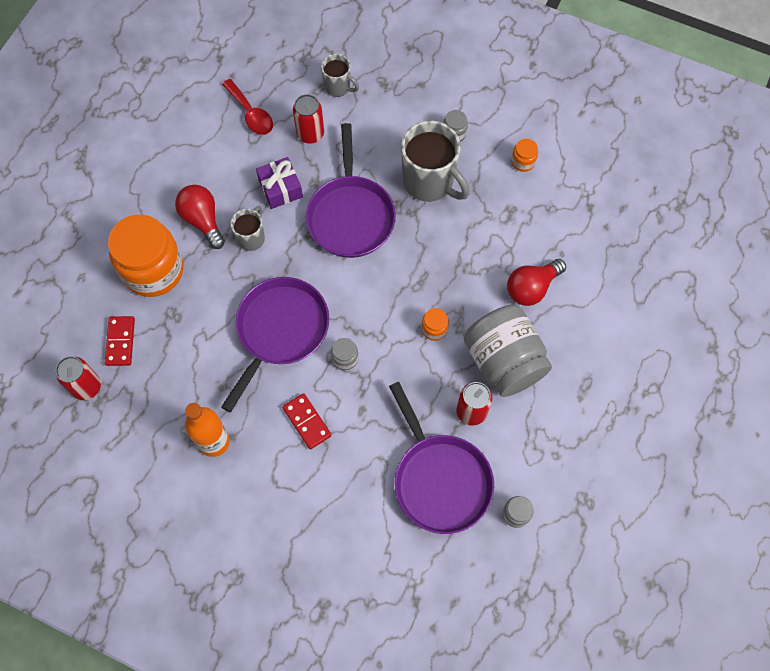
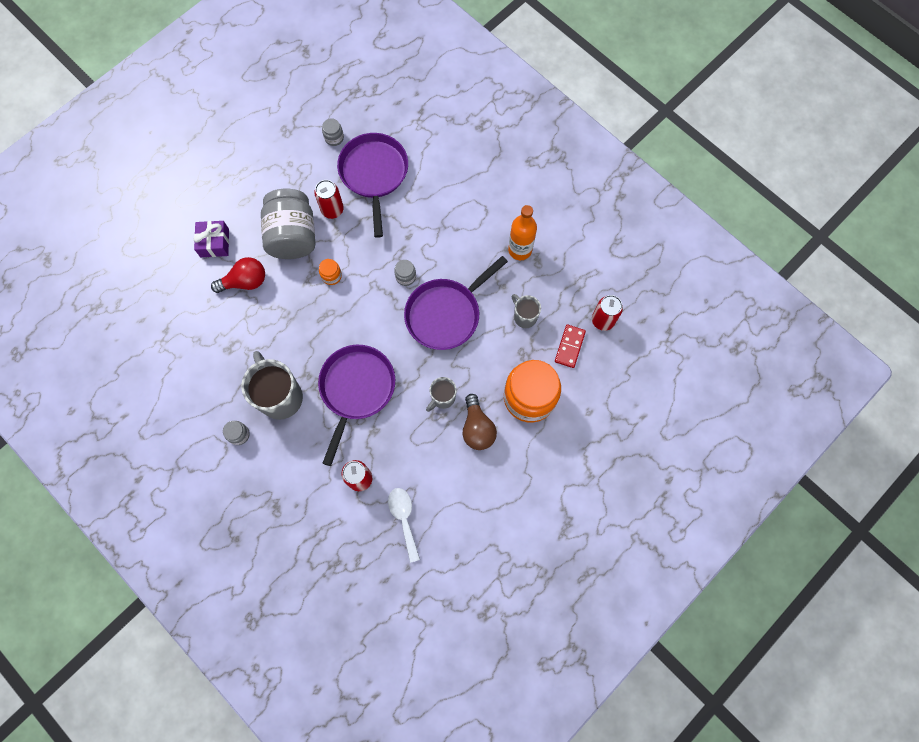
camera: 160 degrees left, 5 degrees up
red light bulb [175,185,225,249] -> brown light bulb [463,394,497,450]
red spoon [222,79,273,135] -> white spoon [388,488,420,563]
purple gift [256,157,303,209] -> purple gift moved to [194,221,229,257]
red domino [282,393,332,449] -> none
grey mug [321,54,359,97] -> grey mug moved to [511,294,541,328]
orange jar [511,139,538,172] -> none

